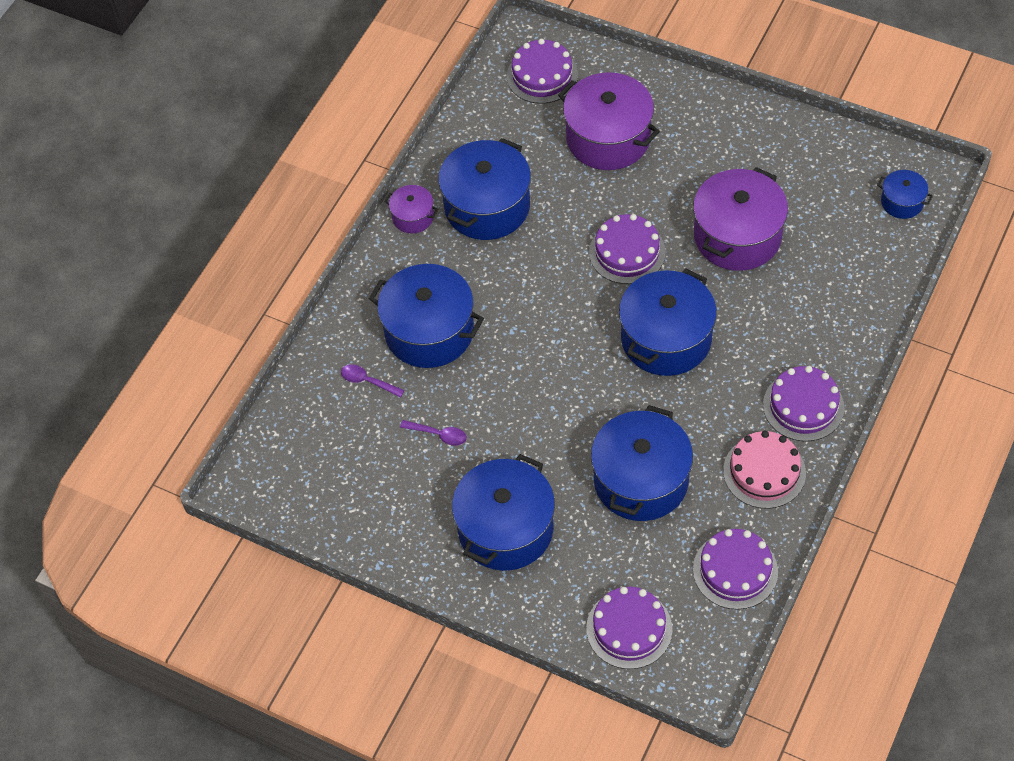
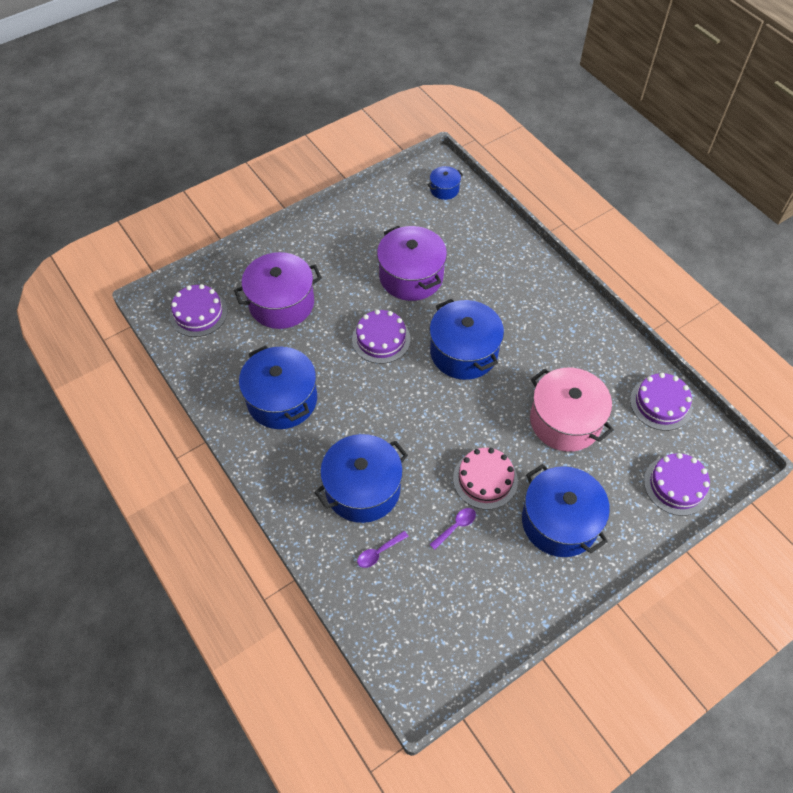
camera: 65 degrees left, 0 degrees up
purple pot [385,185,438,233] -> none
blue pot [591,405,693,521] -> pink pot [530,368,614,452]
pink cake [723,431,806,509] -> pink cake moved to [453,448,518,510]
purple cake [763,366,844,441] -> none

